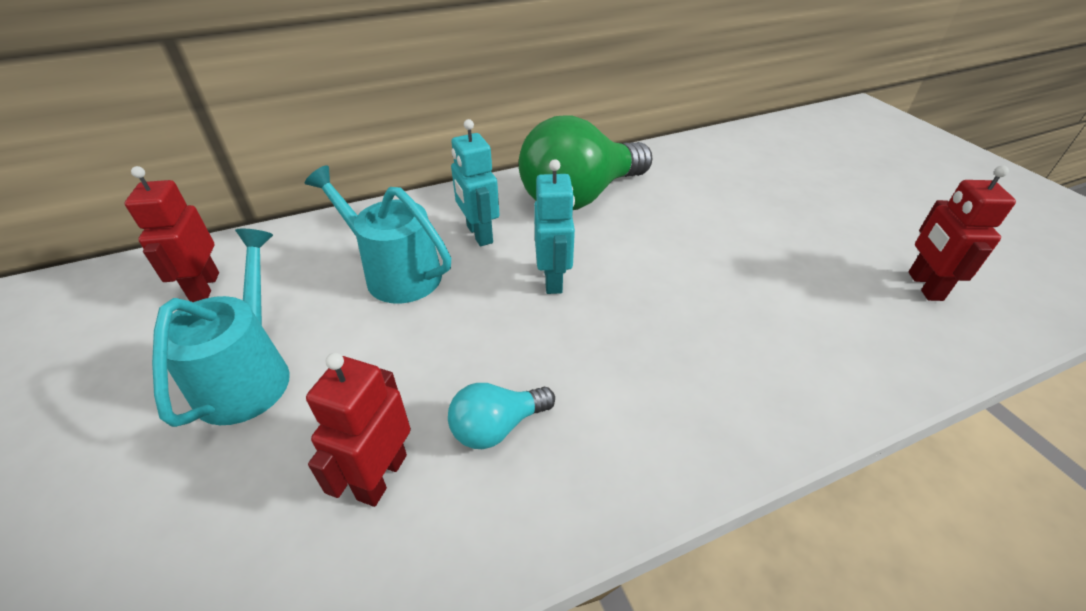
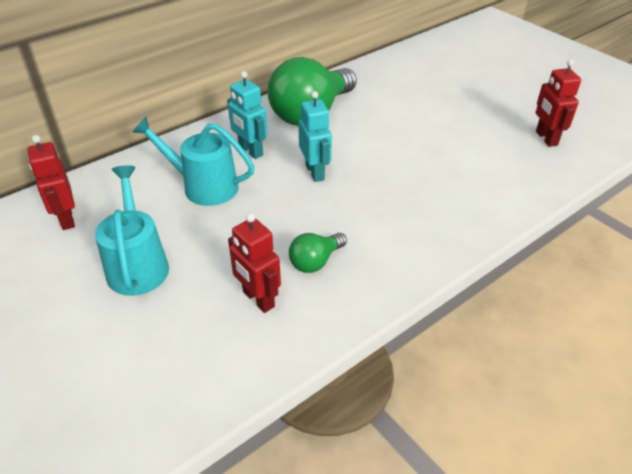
camera: 15 degrees left, 0 degrees up
red robot [306,353,411,507] -> red robot turned 45 degrees counterclockwise [228,213,281,313]
turquoise light bulb [448,383,555,449] -> green light bulb [289,233,347,273]

